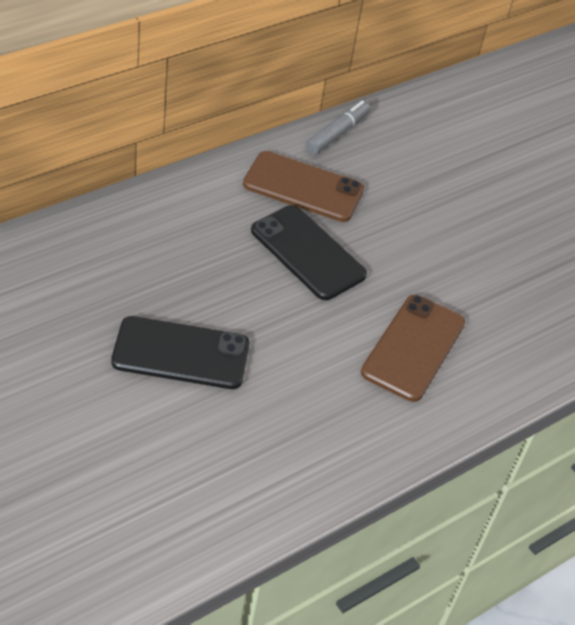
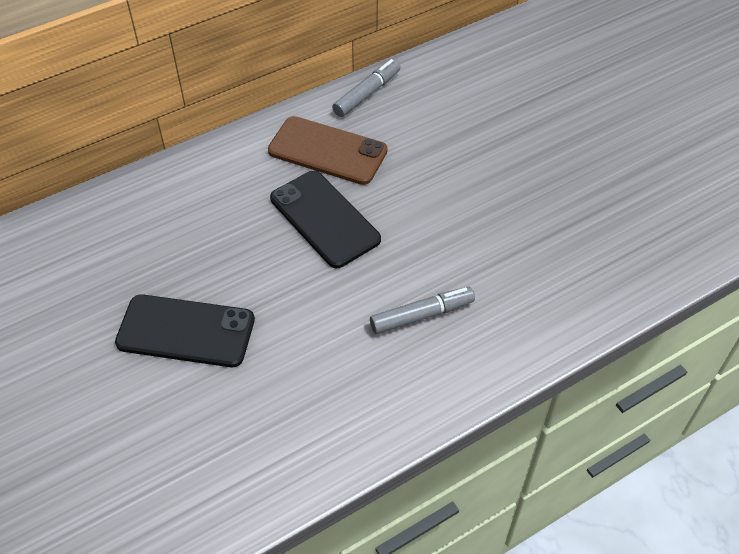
camera: 10 degrees right, 5 degrees up
brown phone [361,295,465,402] -> grey marker [370,287,475,334]

